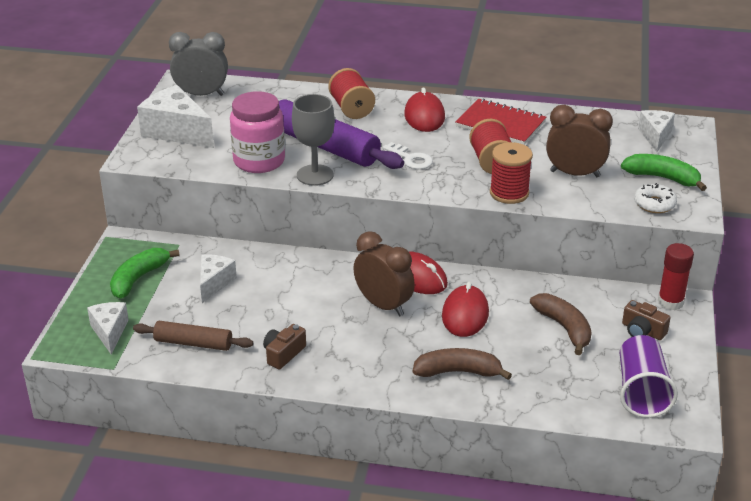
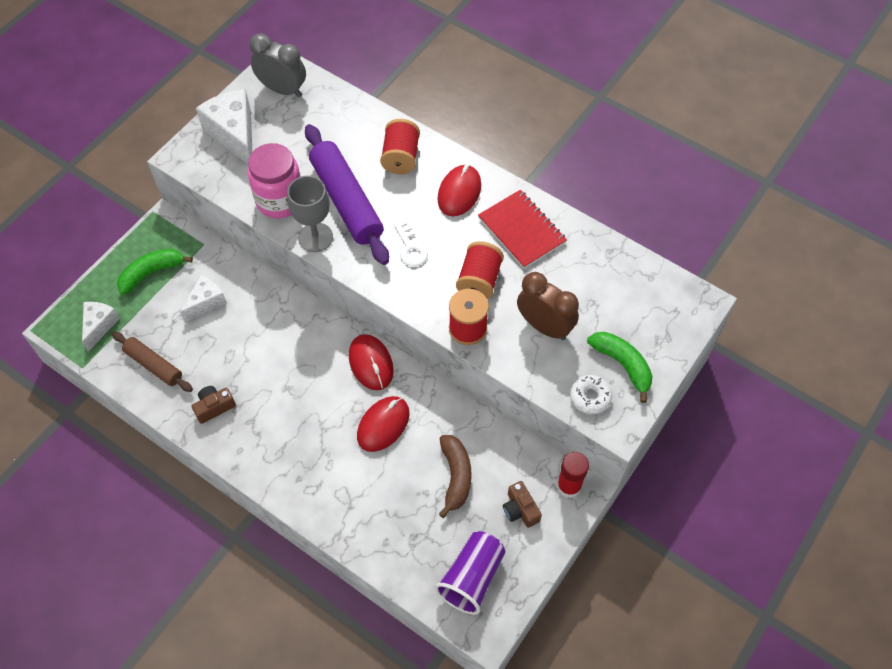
camera: 25 degrees right, 25 degrees up
brown clock [353,231,415,316] -> none
brown banana [413,348,512,380] -> none
white cheese [638,110,675,152] -> none

